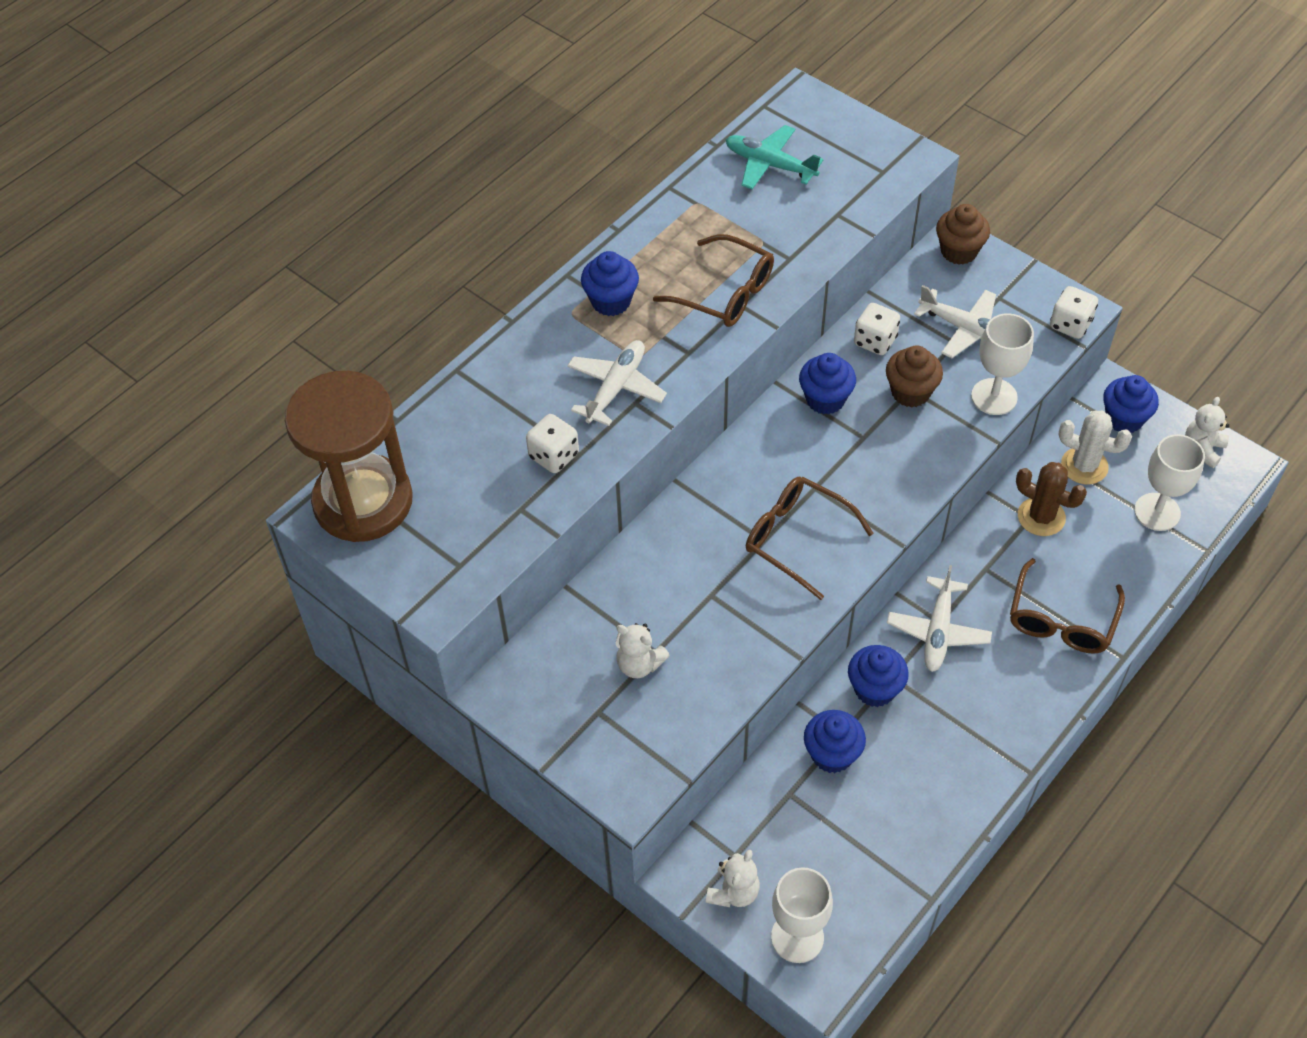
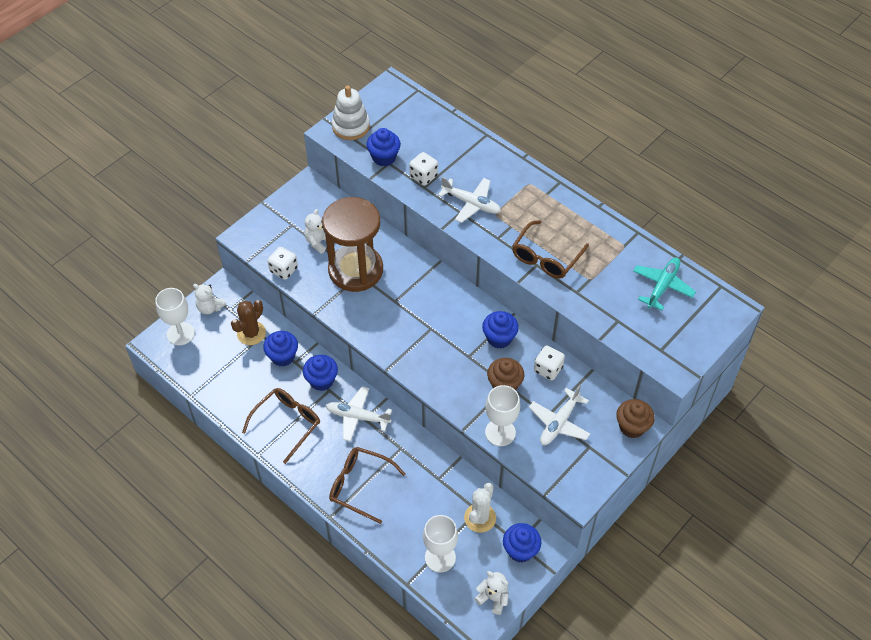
camera: 90 degrees right, 0 degrees up
brown hourglass [285,371,413,542] -> brown hourglass moved to [322,197,383,292]
blue cupcake [581,251,639,316] -> blue cupcake moved to [366,128,401,166]
brown glasses [746,477,873,600] -> brown glasses moved to [242,388,320,464]
brown cactus [1016,462,1087,536] -> brown cactus moved to [231,300,266,345]
white dice [1050,286,1098,339] -> white dice moved to [268,247,298,280]
none -> white stacking toy [332,85,370,140]

